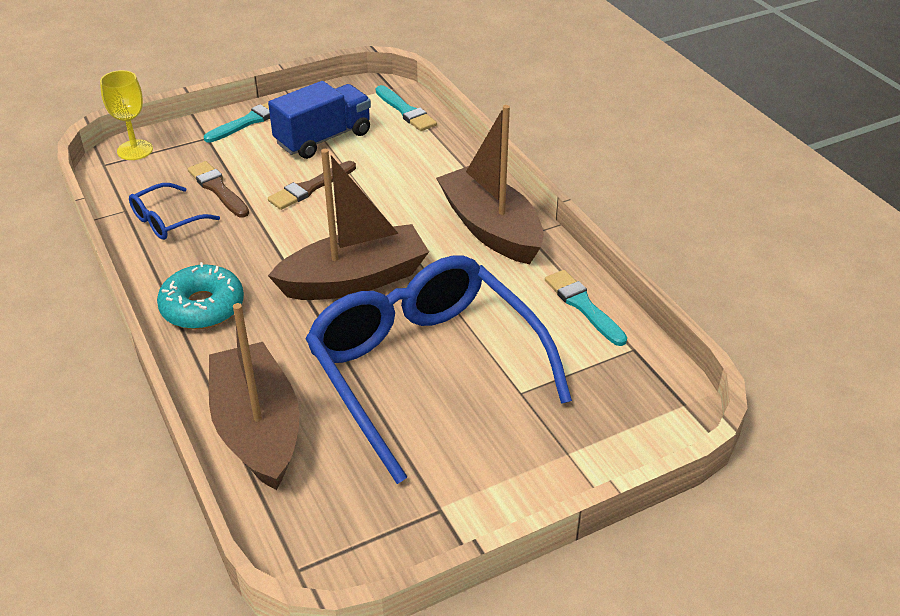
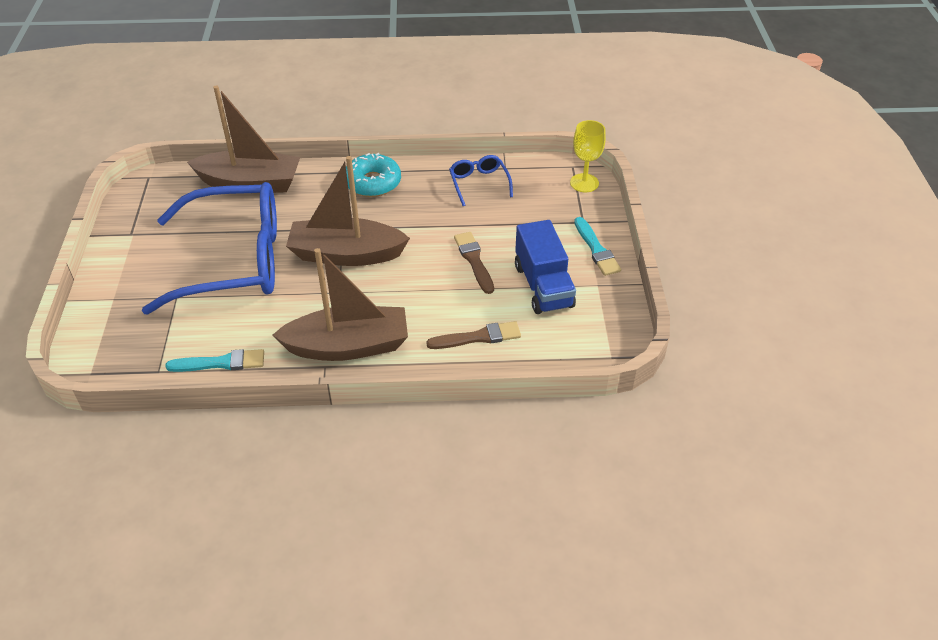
camera: 115 degrees right, 5 degrees up
brown brush [188,161,249,218] -> brown brush moved to [426,321,521,349]
brown boat [268,149,429,300] -> brown boat turned 90 degrees clockwise [286,156,410,266]
turquoise brush [376,85,437,131] -> none

